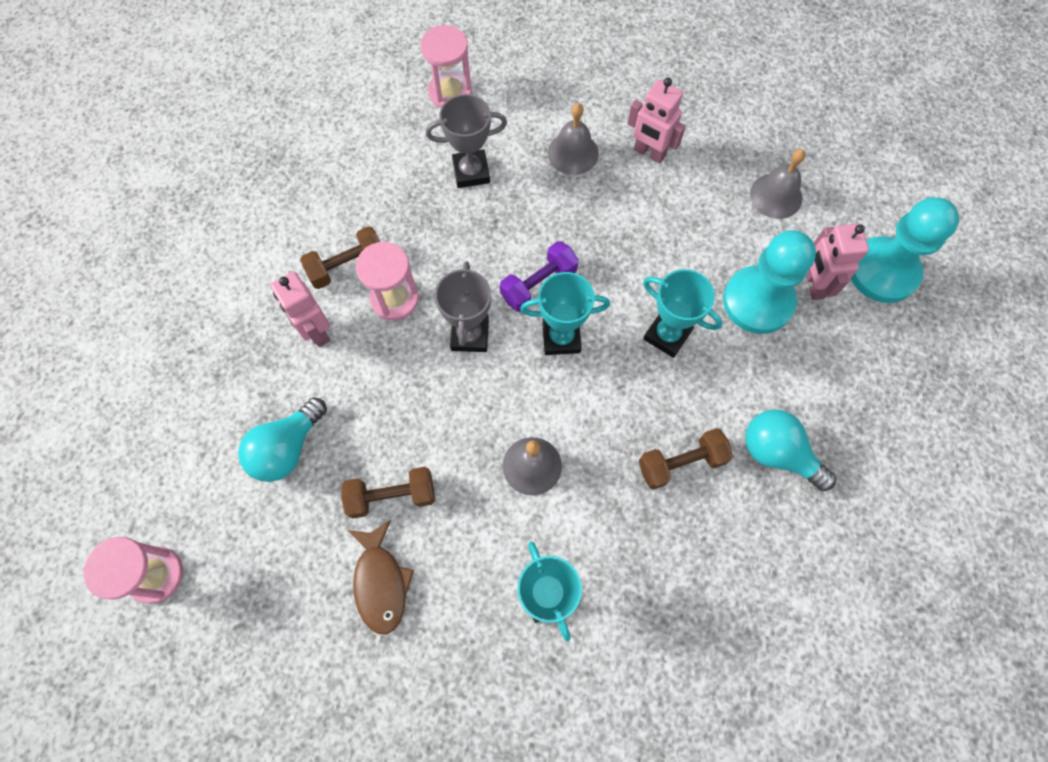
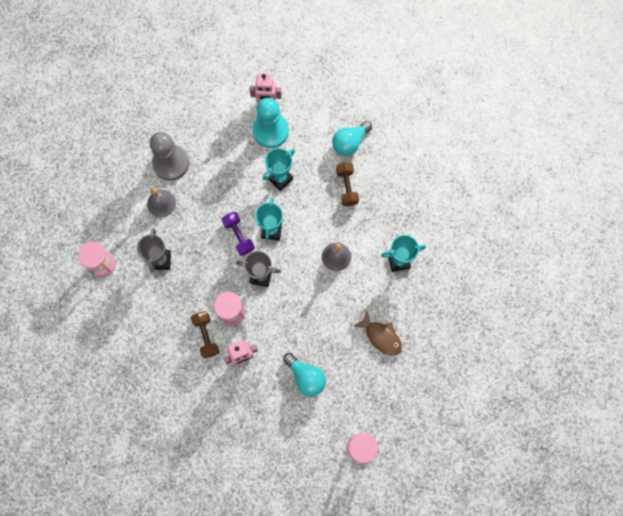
camera: 80 degrees left, 5 degrees up
brown dumbbell [341,467,435,519] -> none
brown fish [348,520,414,634] -> brown fish turned 45 degrees clockwise [354,311,402,356]
pink robot [627,78,686,164] -> grey pawn [150,132,189,181]
grey bell [750,149,806,219] -> none
turquoise pawn [851,197,959,303] -> none

